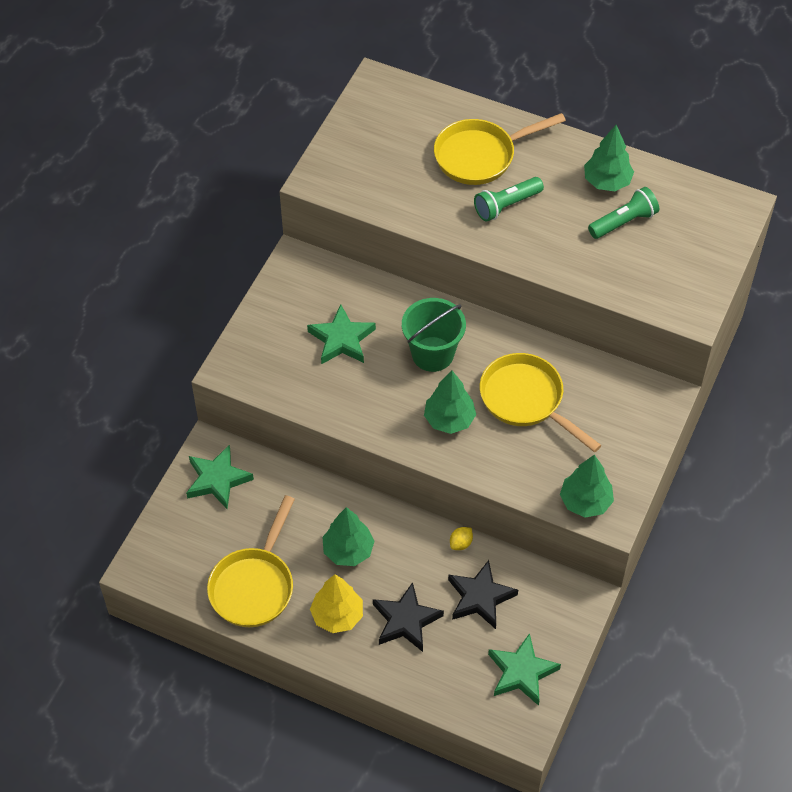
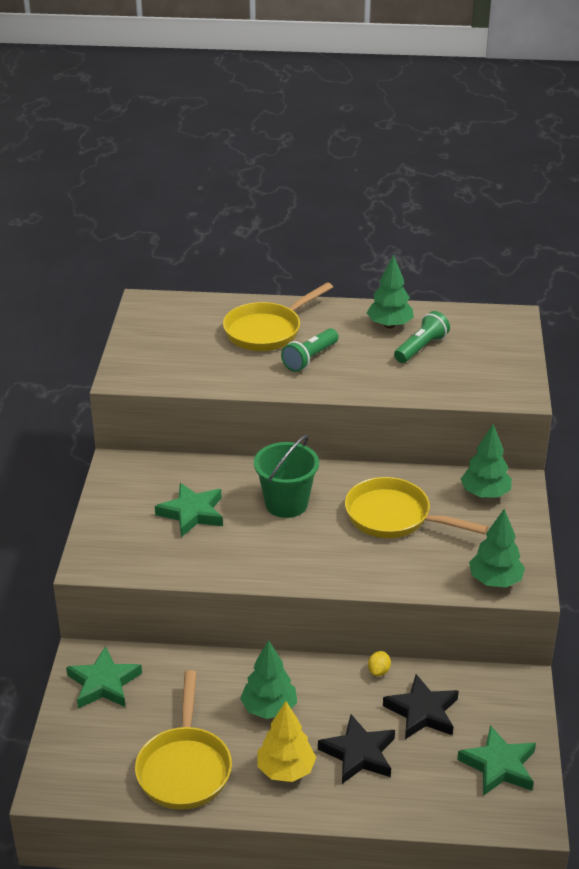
camera: 20 degrees left, 20 degrees down
green tree [424,371,476,434] -> green tree moved to [461,424,512,498]

